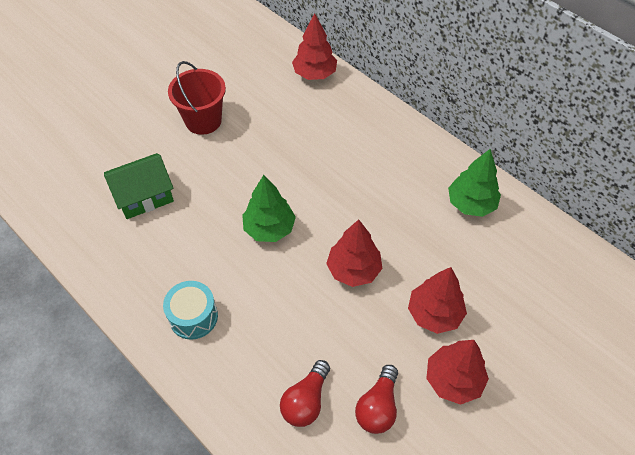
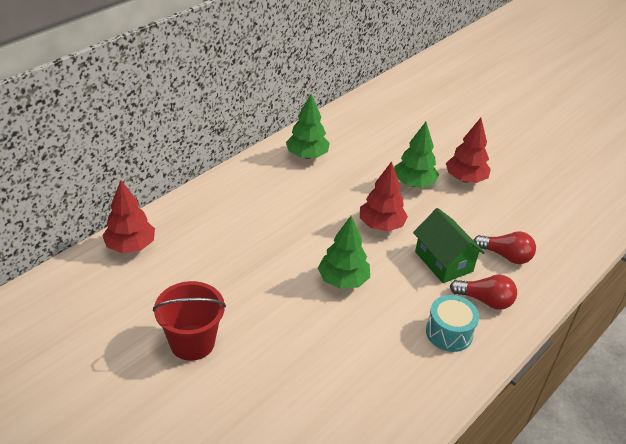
camera: 95 degrees left, 15 degrees down
green house [104,153,174,219] -> green house moved to [413,208,485,283]
red light bulb [355,365,398,434] -> red light bulb moved to [450,275,517,310]
red tree [408,267,467,334] -> green tree [394,122,439,188]

